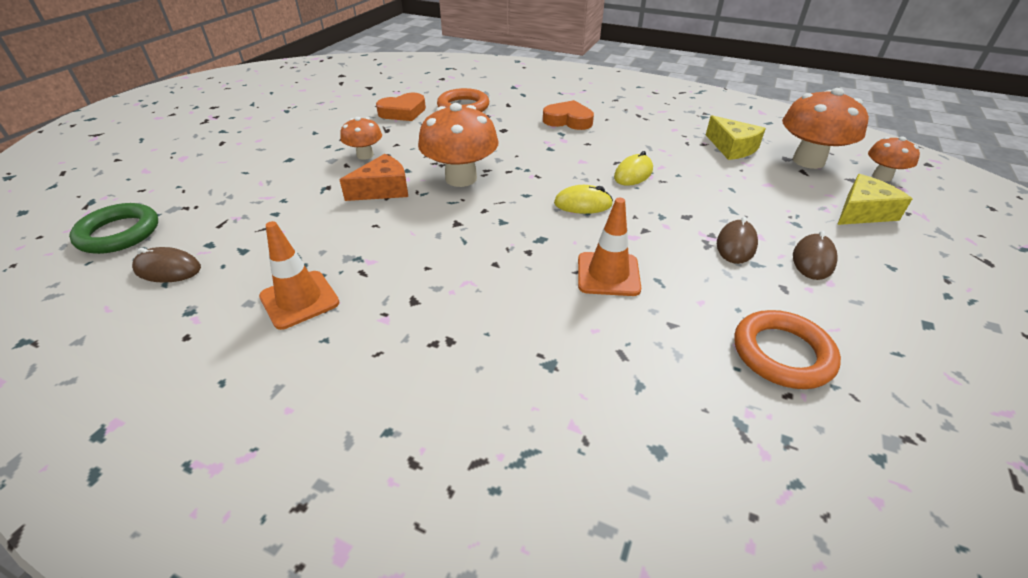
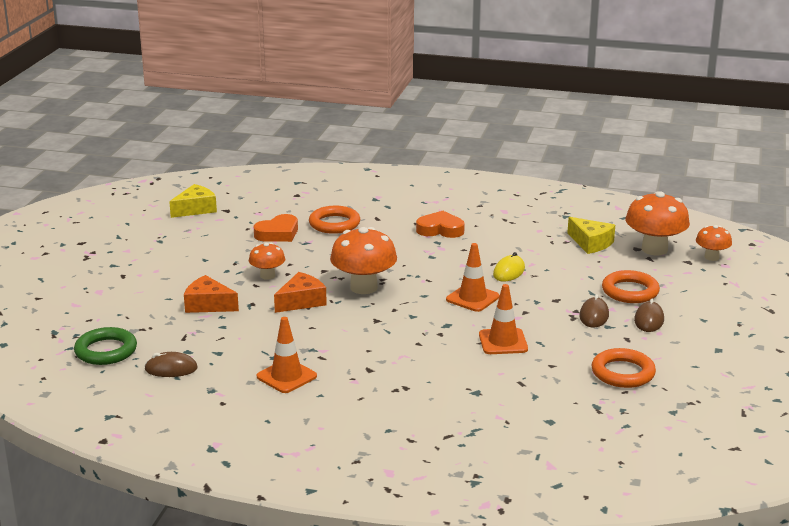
camera: 10 degrees left, 15 degrees down
yellow mouse [554,185,613,214] -> orange traffic cone [446,243,500,312]
yellow cheese [837,174,912,225] -> yellow cheese moved to [169,184,217,218]
none -> orange cheese [184,275,239,313]
none -> orange ring [602,270,660,303]

